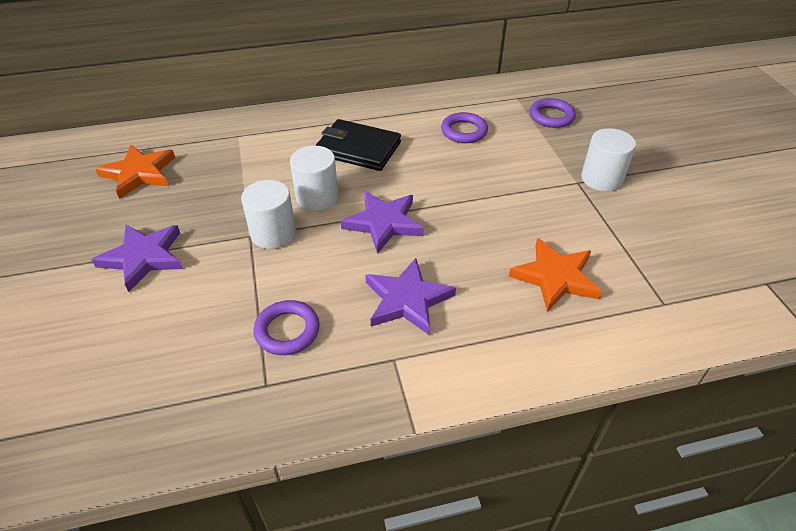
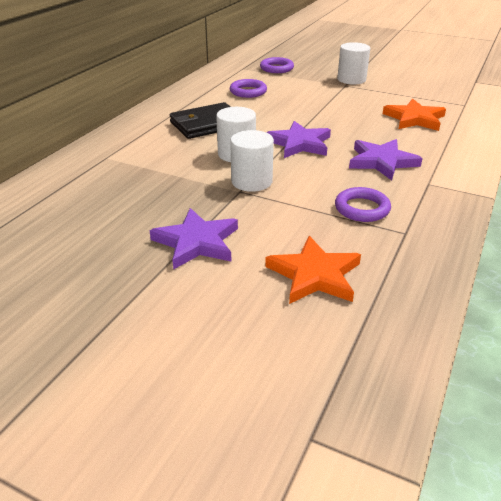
camera: 50 degrees left, 10 degrees down
orange star [96,145,175,199] -> orange star moved to [265,236,361,304]

